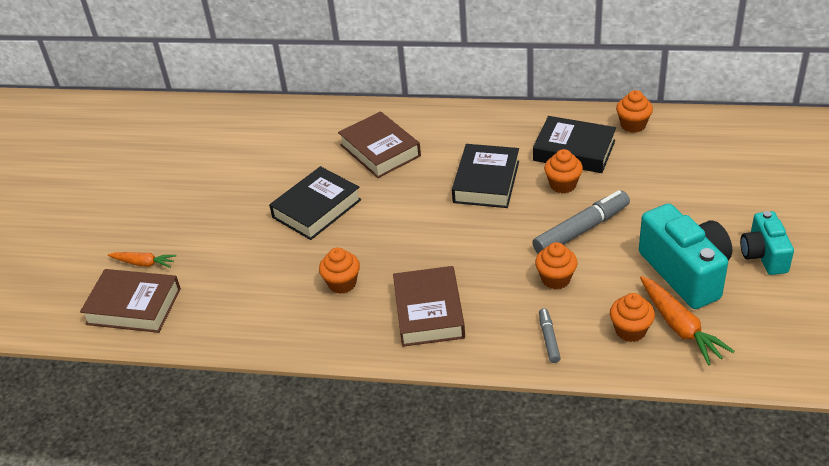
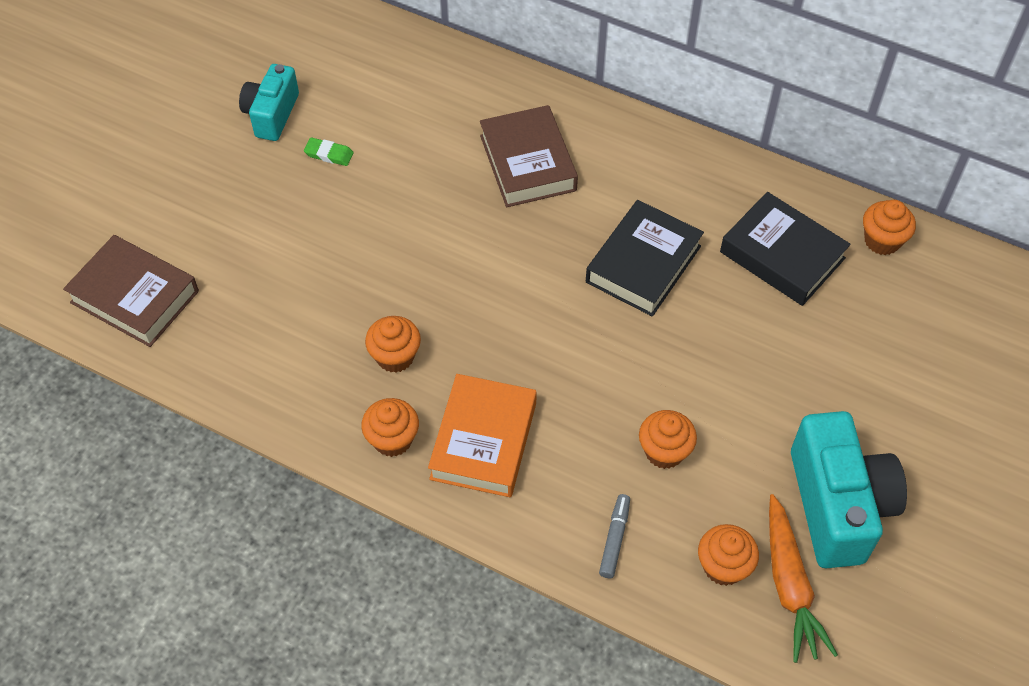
camera: 15 degrees right, 15 degrees up
orange carrot [108,252,176,268] -> none
black book [269,166,361,240] -> none
brown book [393,266,465,347] -> orange book [428,374,537,497]
grey marker [532,190,630,253] -> none
orange cupcake [544,149,583,193] -> orange cupcake moved to [361,398,419,457]
turquoise camera [740,211,794,275] -> turquoise camera moved to [239,64,299,141]
none -> green eraser [304,137,354,166]

